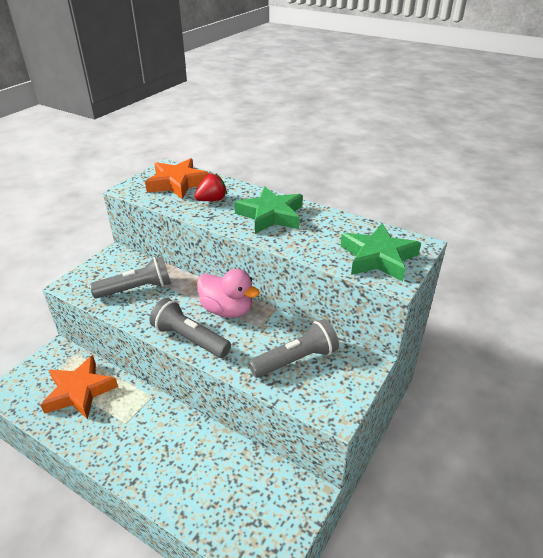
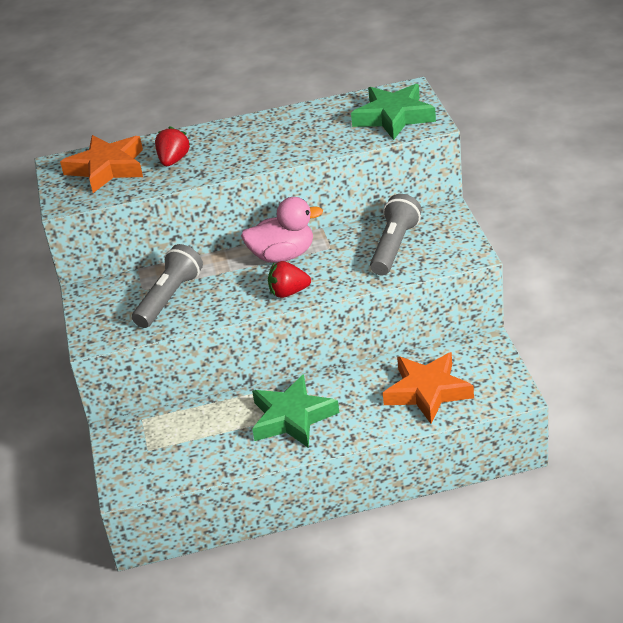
camera: 40 degrees left, 0 degrees up
orange star [40,355,118,419] -> orange star moved to [383,352,474,424]
grey flashlight [149,298,231,358] -> red strawberry [268,261,311,298]
green star [234,186,303,234] -> green star moved to [252,374,339,448]

